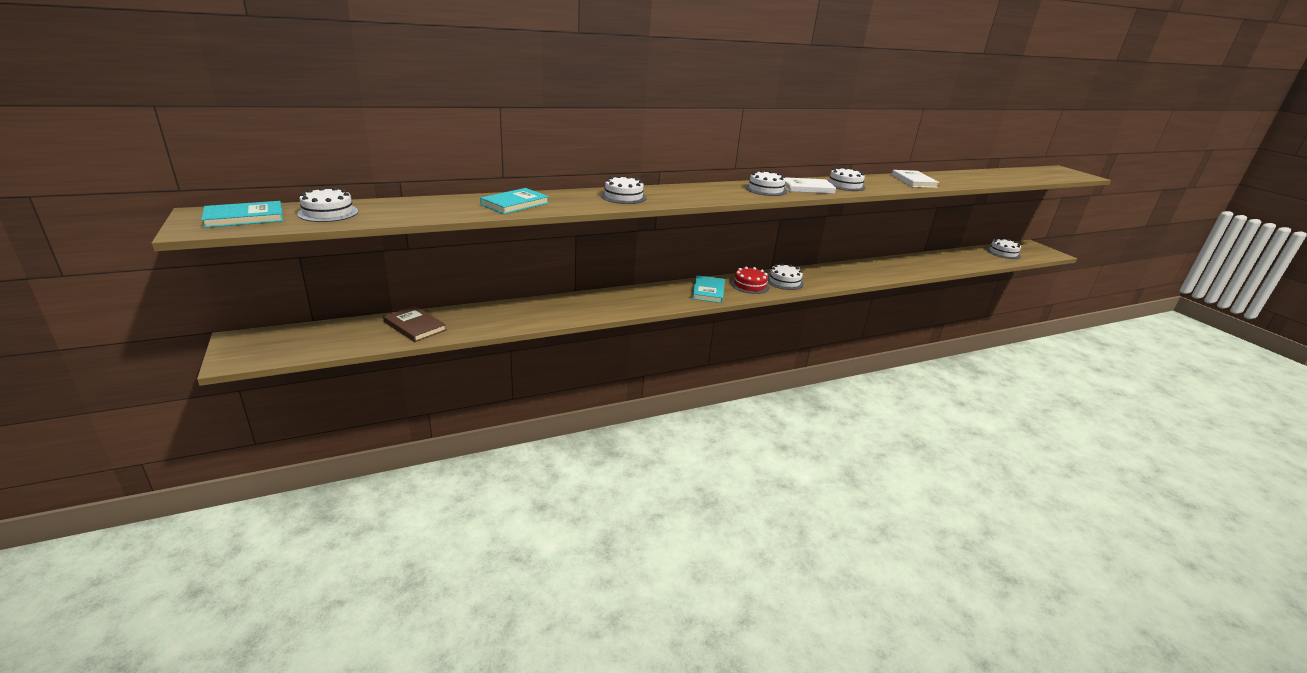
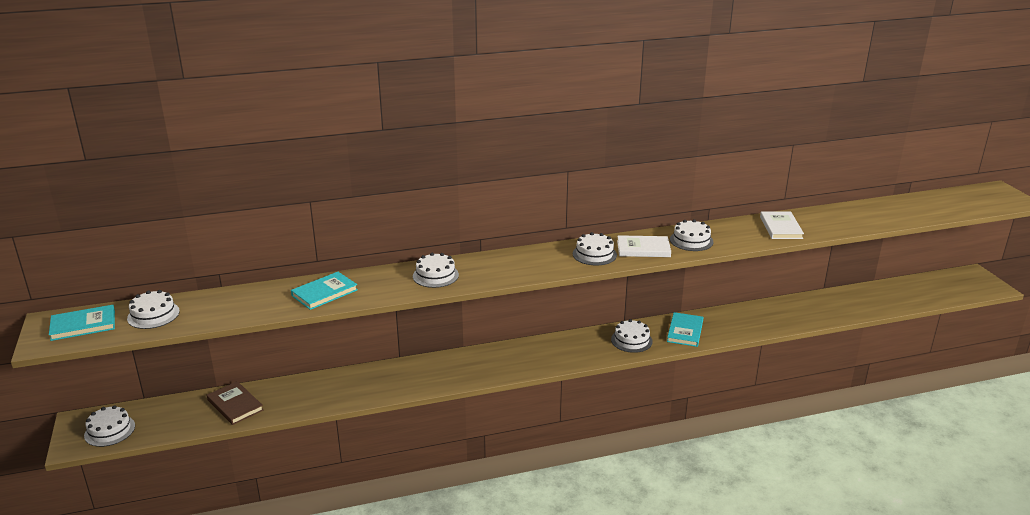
camera: 10 degrees right, 0 degrees up
turquoise book [692,275,725,303] -> turquoise book moved to [667,312,703,347]
red cake [731,267,769,294] -> none
white cake [986,238,1021,259] -> white cake moved to [84,405,135,447]

